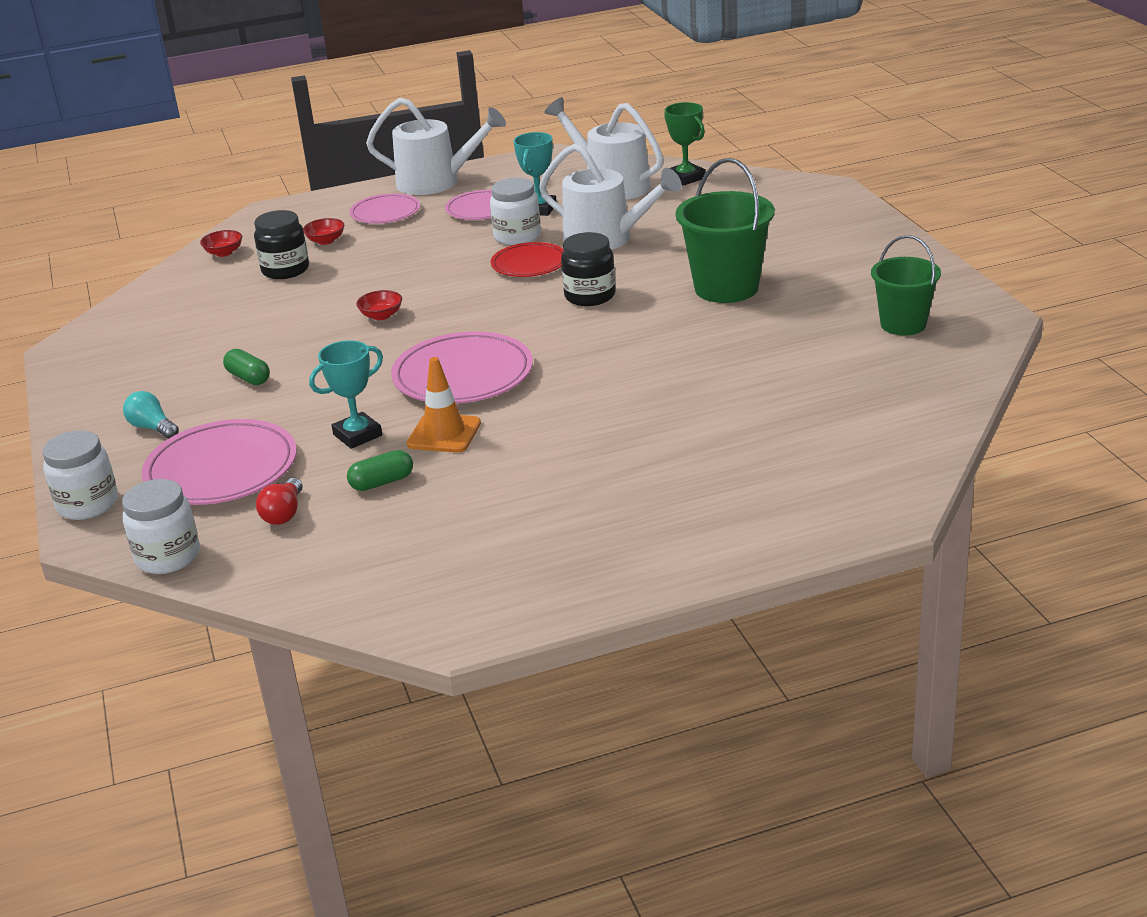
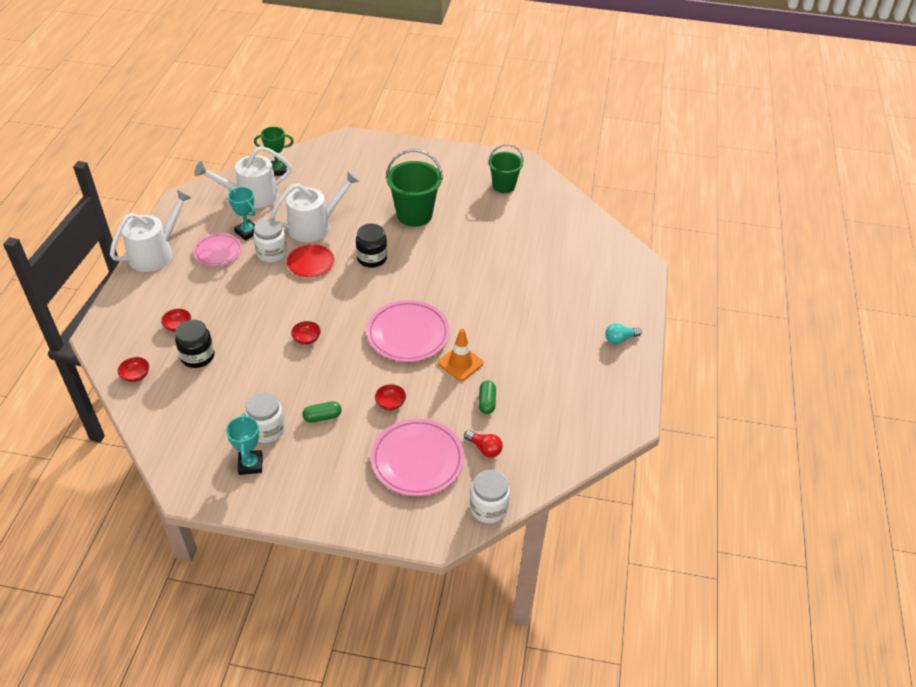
camera: 65 degrees left, 15 degrees up
white jar [43,430,118,520] -> white jar moved to [245,392,285,443]
turquoise light bulb [123,391,179,439] -> turquoise light bulb moved to [605,323,642,344]
turquoise trophy [309,340,383,449] -> turquoise trophy moved to [226,413,262,475]
pink plate [349,193,420,224] -> none
none -> red bowl [375,384,406,410]

